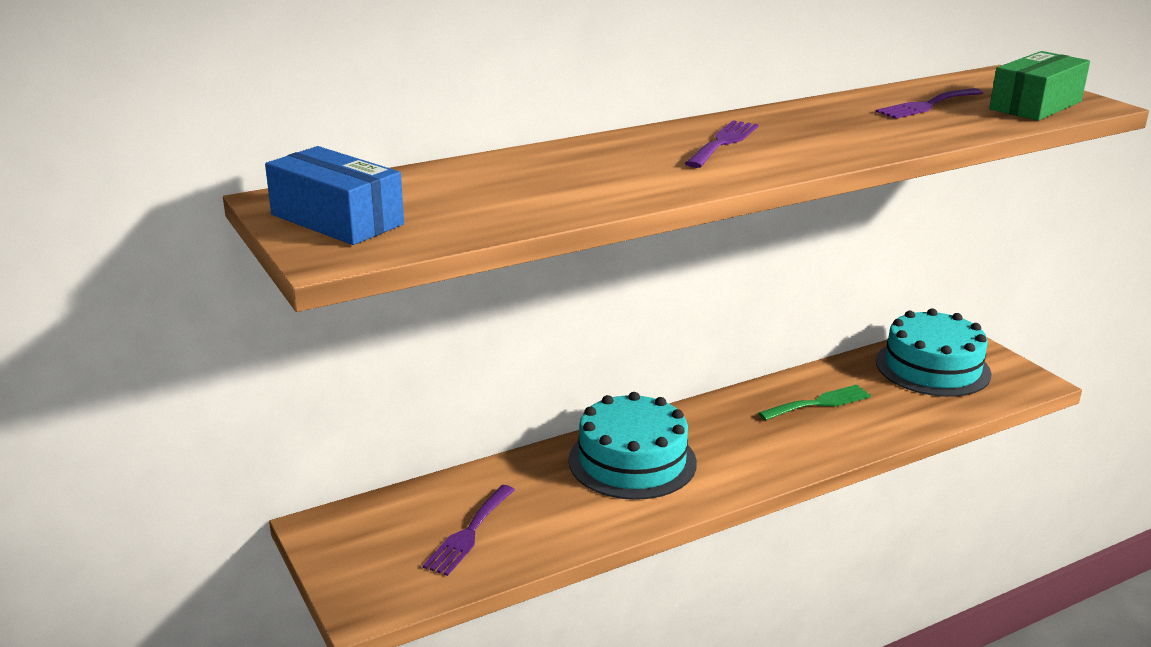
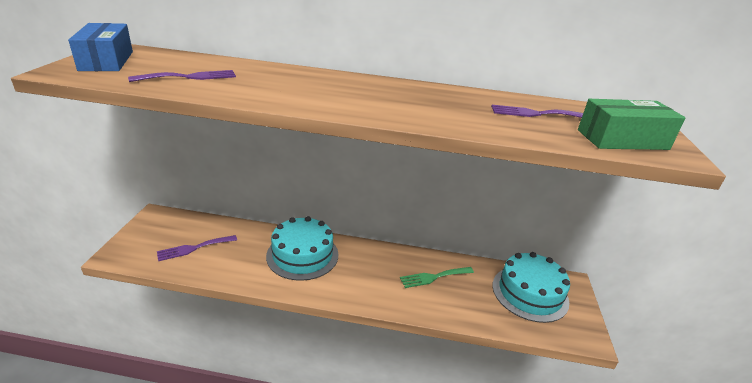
camera: 35 degrees right, 5 degrees up
purple fork [685,120,759,168] -> purple fork moved to [128,70,236,82]
green fork [758,385,871,421] -> green fork turned 150 degrees clockwise [400,267,474,288]

